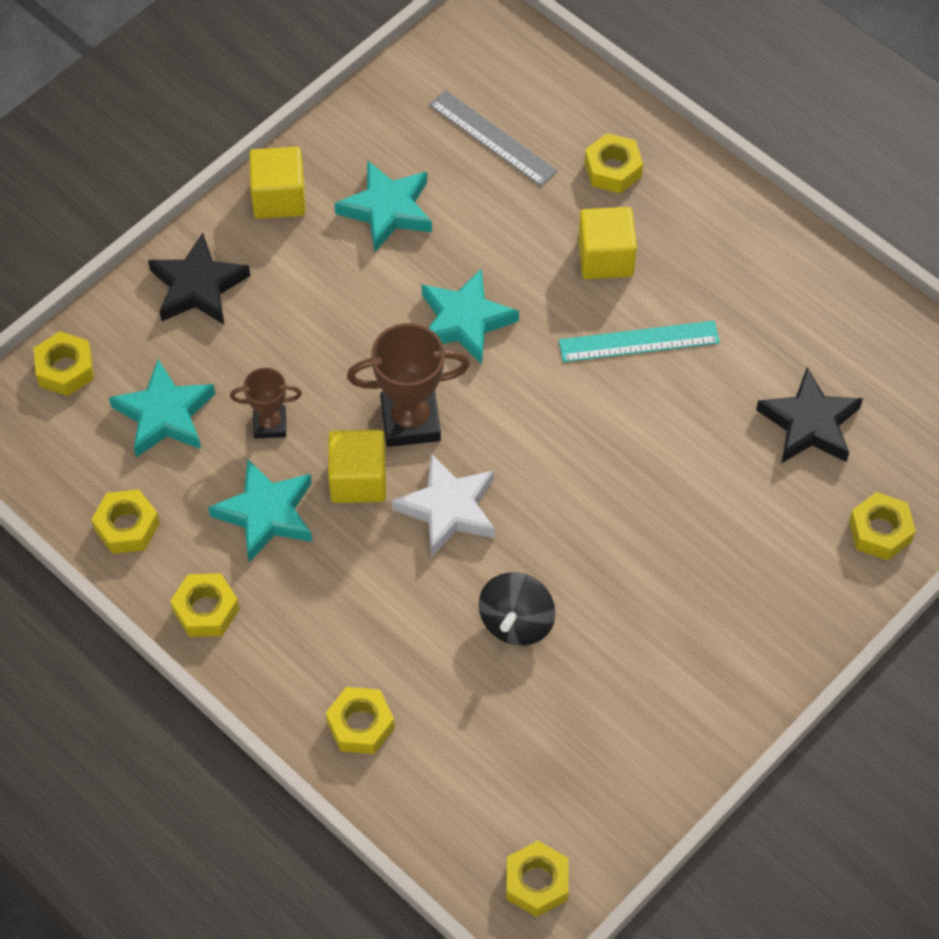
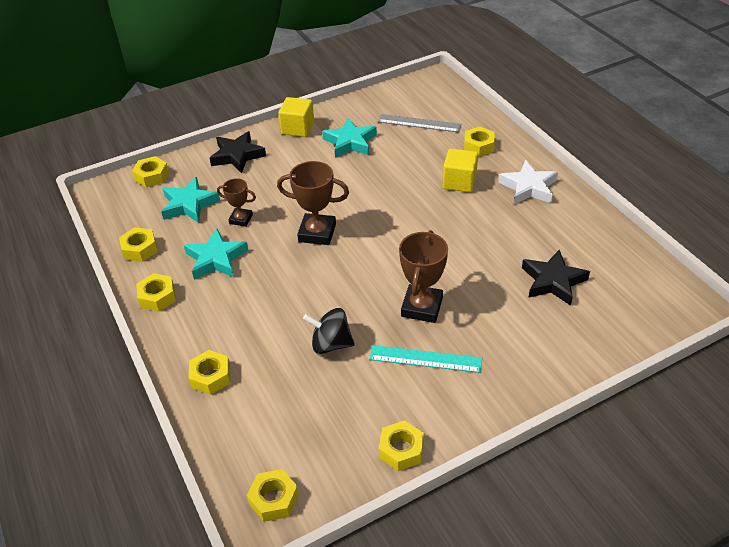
camera: 20 degrees right, 15 degrees down
yellow cube [328,430,386,503] -> none
white star [392,454,495,557] -> white star moved to [498,160,558,205]
turquoise star [422,268,519,365] -> none
grey ruler [429,90,558,186] -> grey ruler turned 45 degrees counterclockwise [378,114,461,133]
black spinning top [479,572,556,646] -> black spinning top turned 60 degrees clockwise [303,308,355,354]
turquoise ruler [559,321,720,362] -> turquoise ruler moved to [370,345,482,373]
yellow nut [849,492,916,560] -> yellow nut moved to [379,420,424,471]
none -> brown trophy [399,230,448,323]

